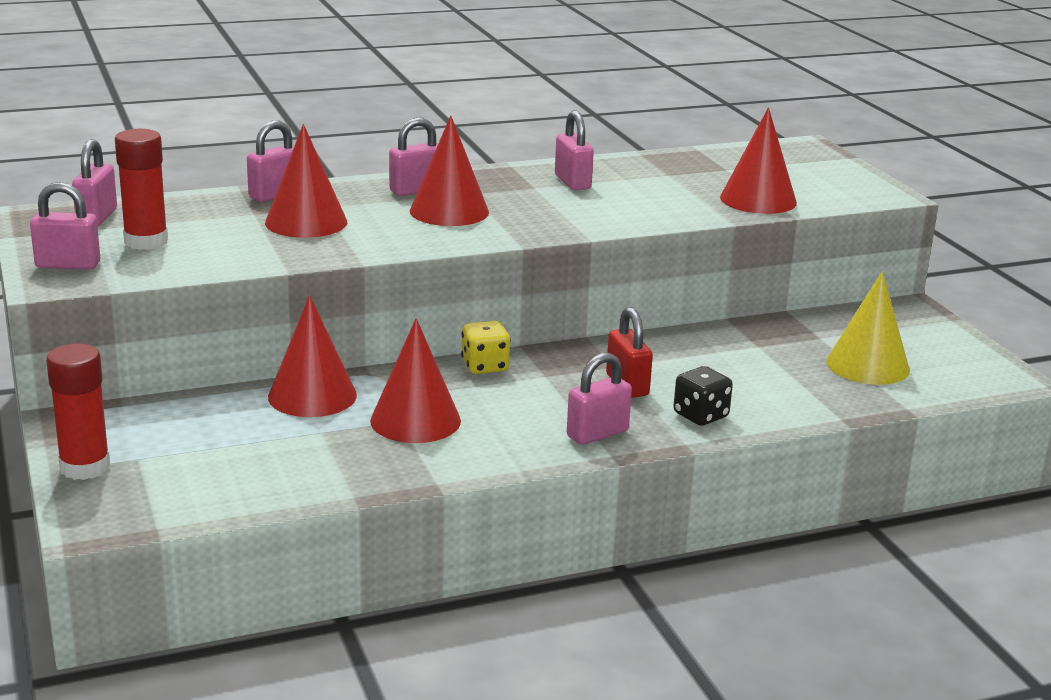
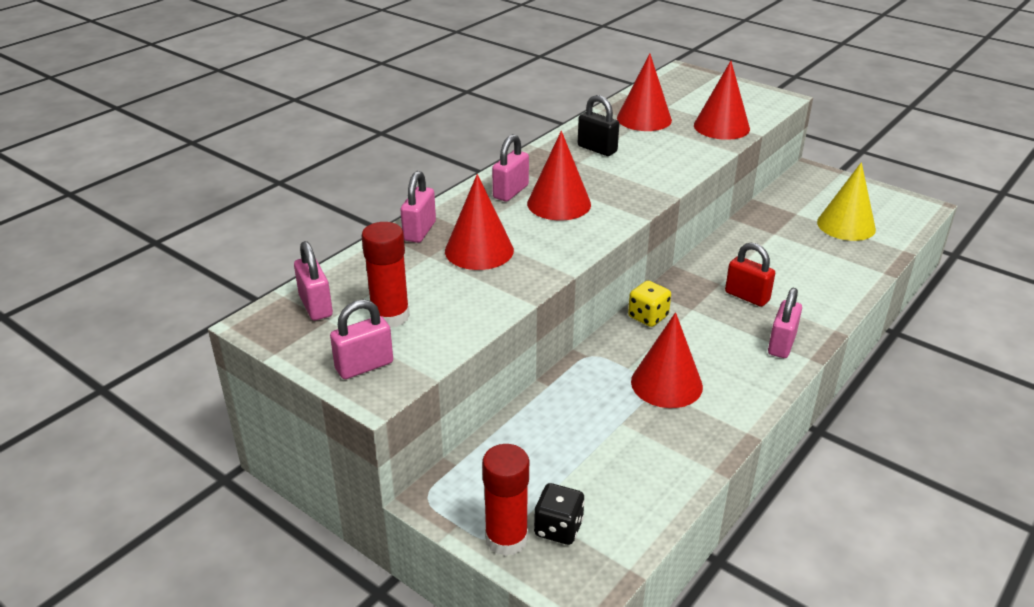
camera: 30 degrees left, 10 degrees up
red cone [268,295,357,417] -> red cone moved to [617,54,672,131]
pink padlock [555,110,594,190] -> black padlock [578,95,619,156]
black dice [674,366,733,426] -> black dice moved to [534,483,585,545]

